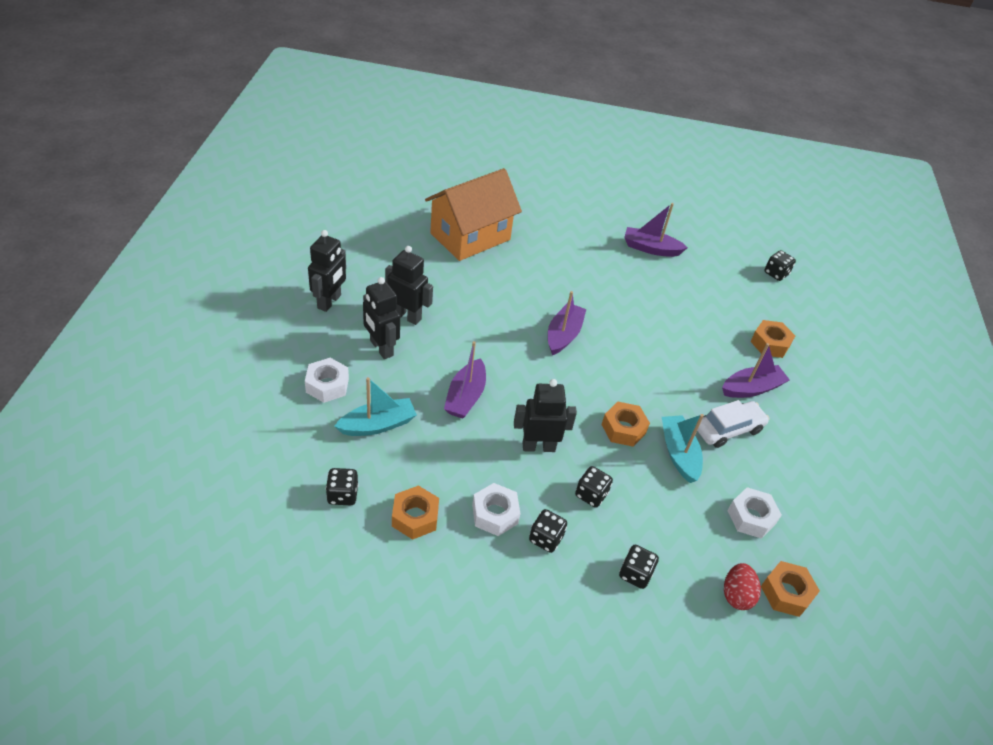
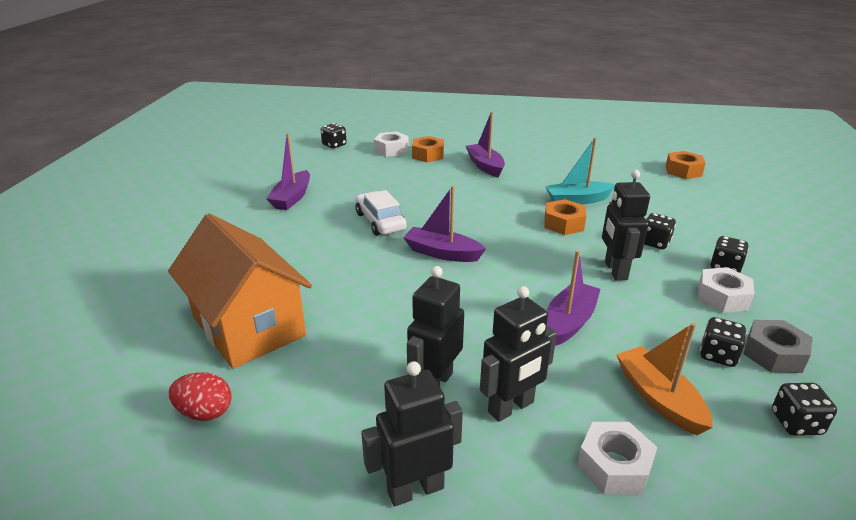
camera: 85 degrees left, 15 degrees down
black robot [308,230,346,312] -> black robot turned 45 degrees counterclockwise [361,361,463,506]
turquoise boat [334,377,417,436] -> orange boat [616,323,713,435]
orange nut [392,485,439,540] -> grey nut [744,320,813,373]
purple boat [444,341,486,419] -> purple boat turned 75 degrees counterclockwise [547,250,600,346]
black dice [619,545,659,589] -> black dice moved to [700,317,746,367]
white car [697,400,769,448] -> white car moved to [355,190,407,236]
red egg [724,563,761,610] -> red egg moved to [169,372,231,421]
white nut [727,487,782,539] -> white nut moved to [374,131,409,157]

